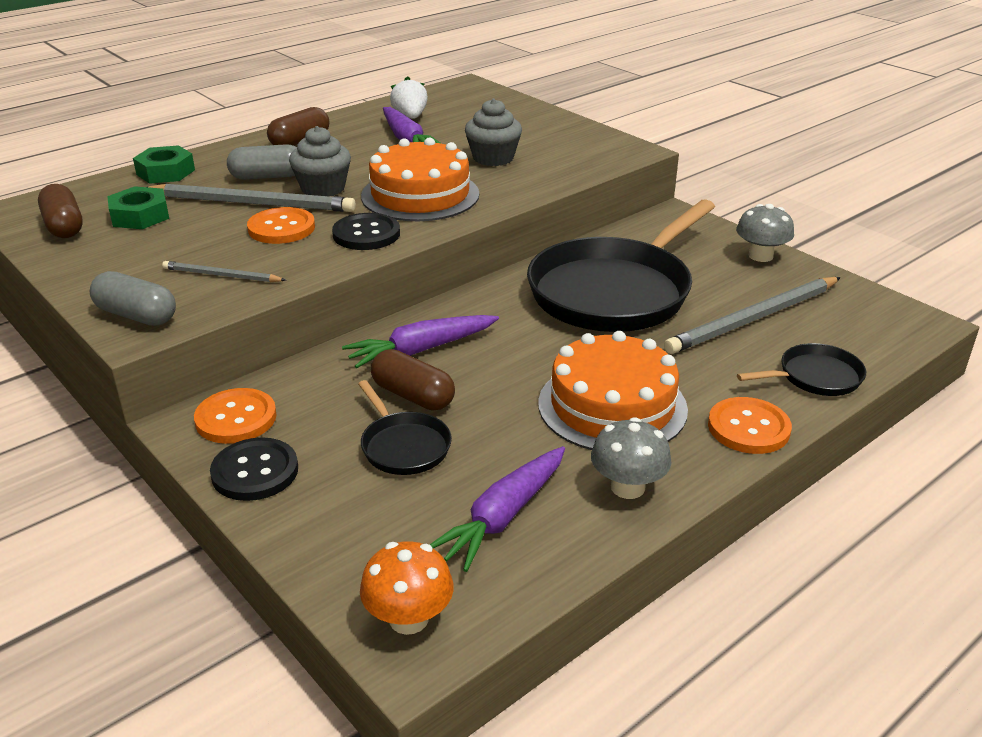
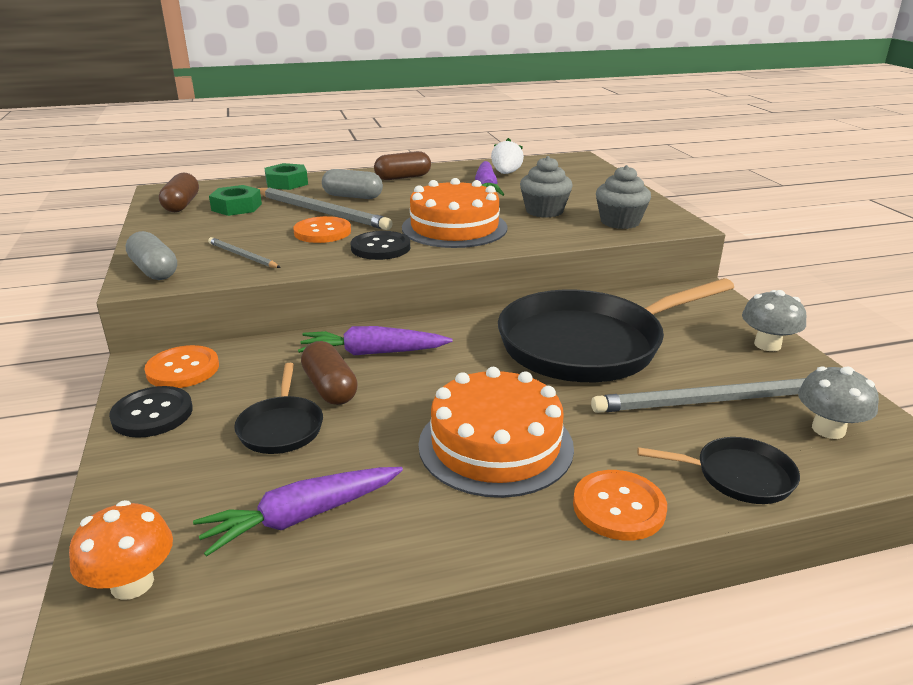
camera: 25 degrees right, 5 degrees down
grey cupcake [289,126,351,197] -> grey cupcake moved to [596,165,651,229]
grey mushroom [591,417,671,499] -> grey mushroom moved to [798,366,879,439]

